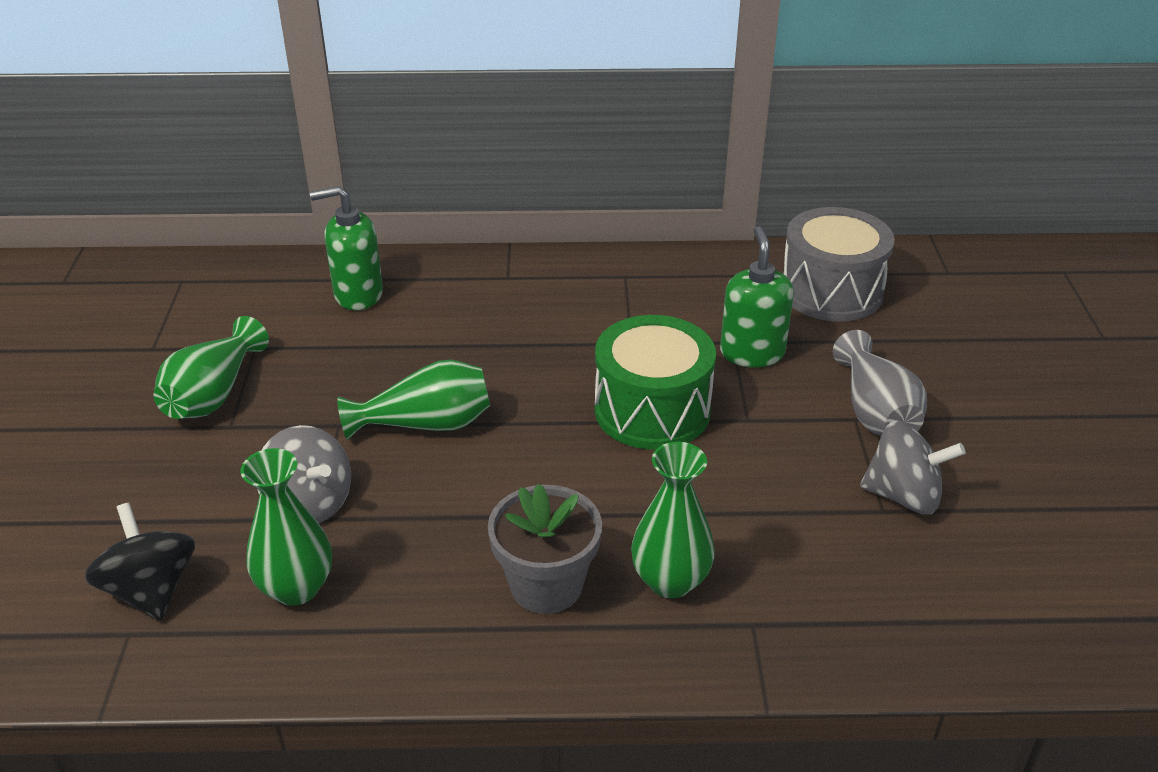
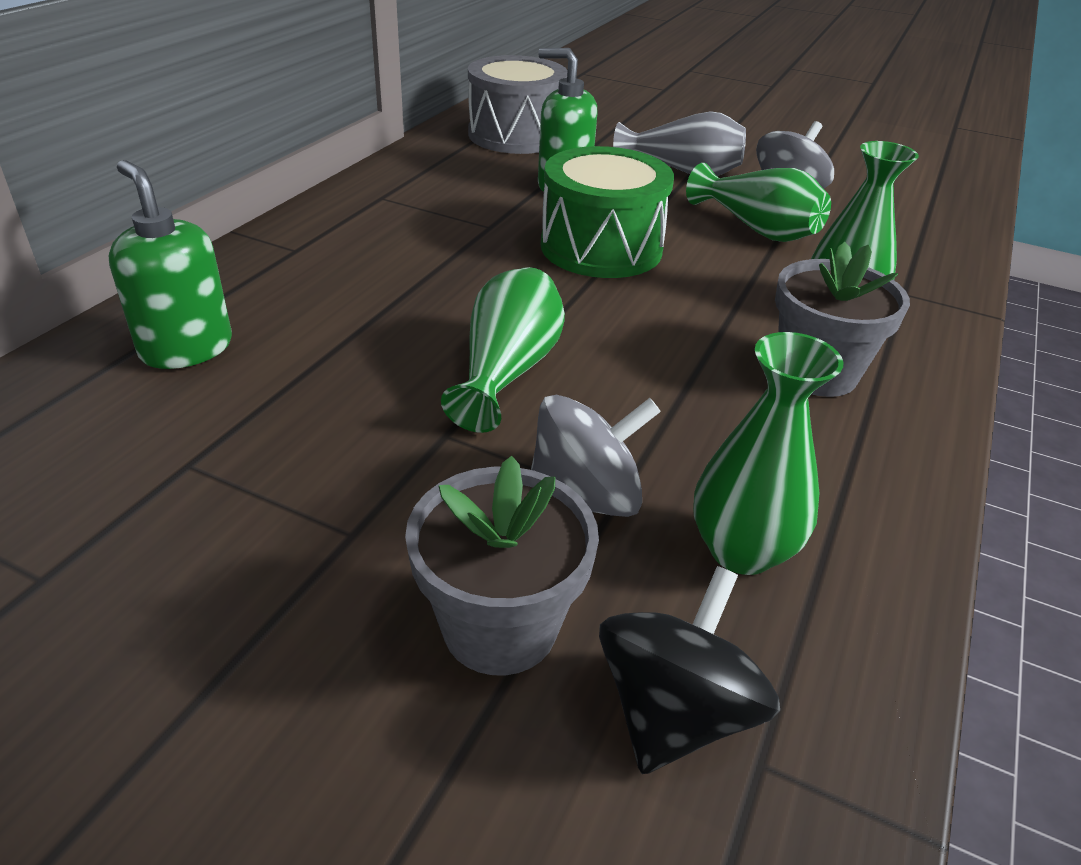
camera: 65 degrees left, 0 degrees up
black spinning top [85,503,195,621] -> black spinning top turned 120 degrees clockwise [599,566,780,774]
green vase [153,316,269,419] -> green vase moved to [686,163,831,242]
green soap dispenser [310,186,383,310] -> green soap dispenser turned 120 degrees clockwise [109,160,232,369]
none -> grey flower pot [405,456,599,675]

